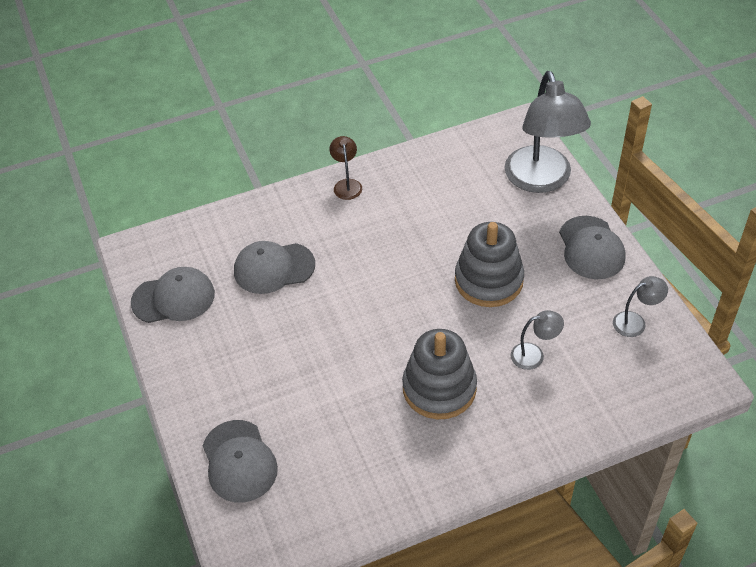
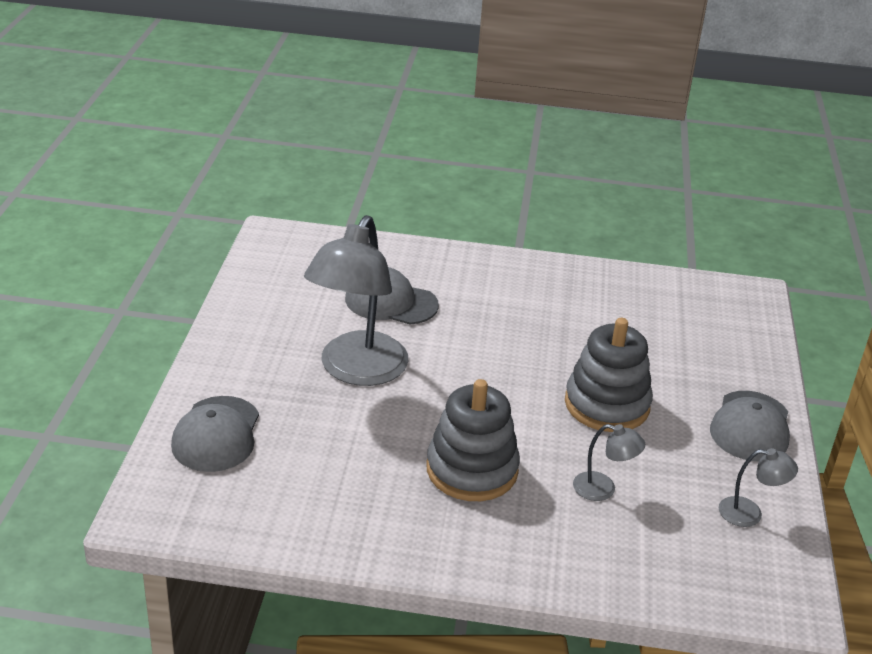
camera: 25 degrees right, 15 degrees down
grey cap [131,267,215,323] -> none
brown lamp [329,136,362,200] -> none
grey lamp [504,71,591,193] -> grey lamp moved to [304,215,408,386]

